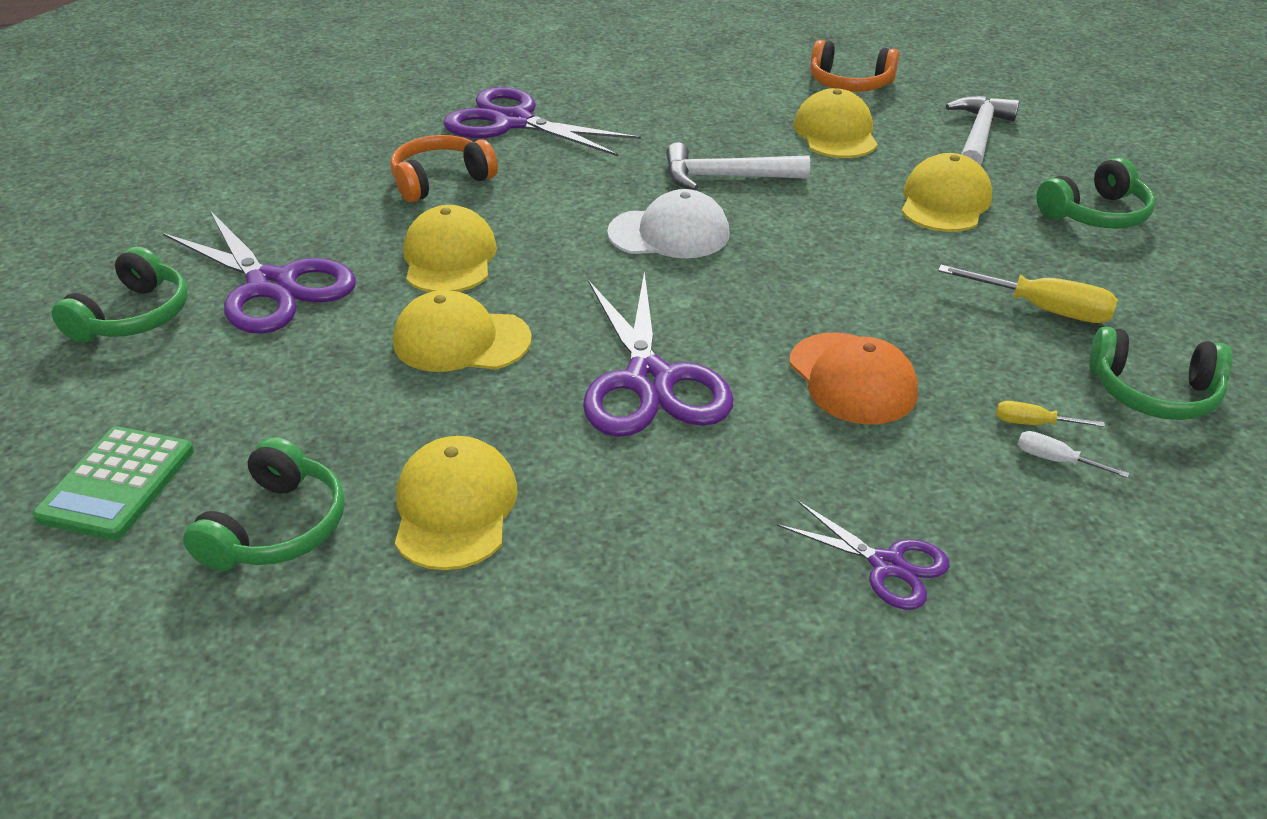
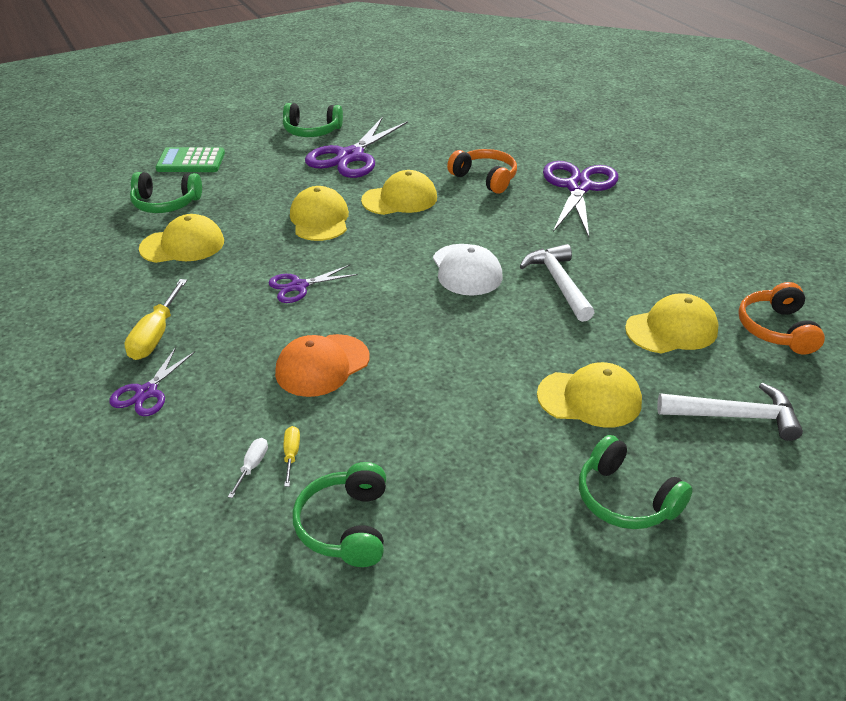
camera: 75 degrees right, 0 degrees up
purple scissors [583,272,734,437] -> purple scissors [269,265,358,303], size x0.54
yellow screwdriver [938,265,1118,323] -> yellow screwdriver moved to [124,279,187,360]

